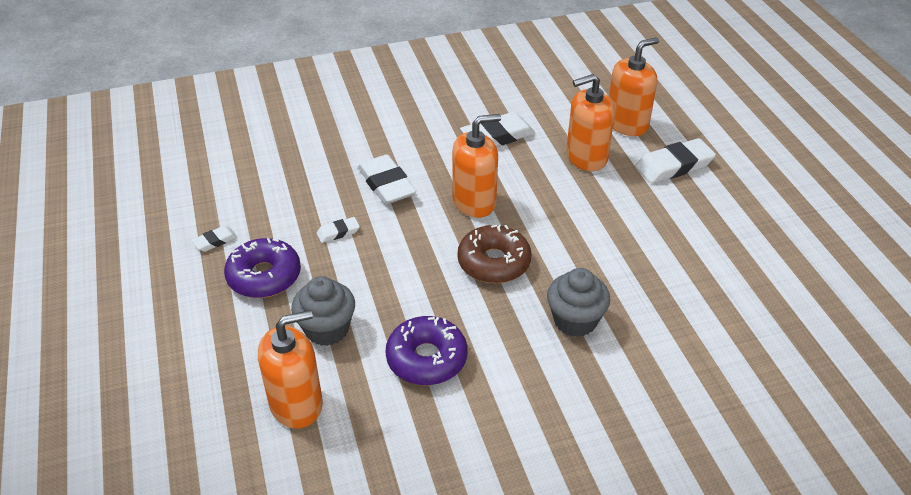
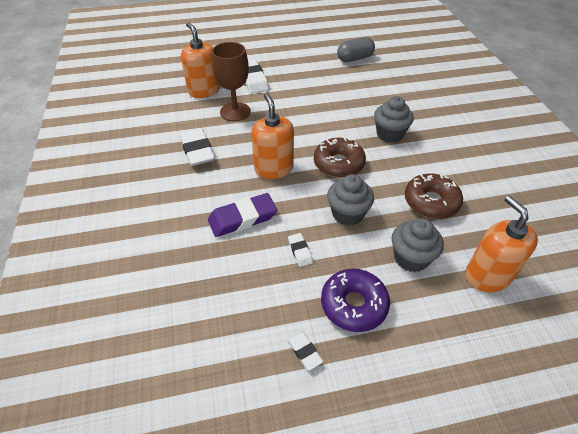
camera: 85 degrees left, 5 degrees up
white eraser [358,154,416,205] -> purple eraser [208,193,277,237]
purple donut [386,316,467,385] -> brown donut [405,173,463,219]
orange soap dispenser [566,74,615,171] -> brown goblet [212,42,251,122]
none -> grey cupcake [327,174,374,226]
none -> grey capsule [337,37,375,62]

